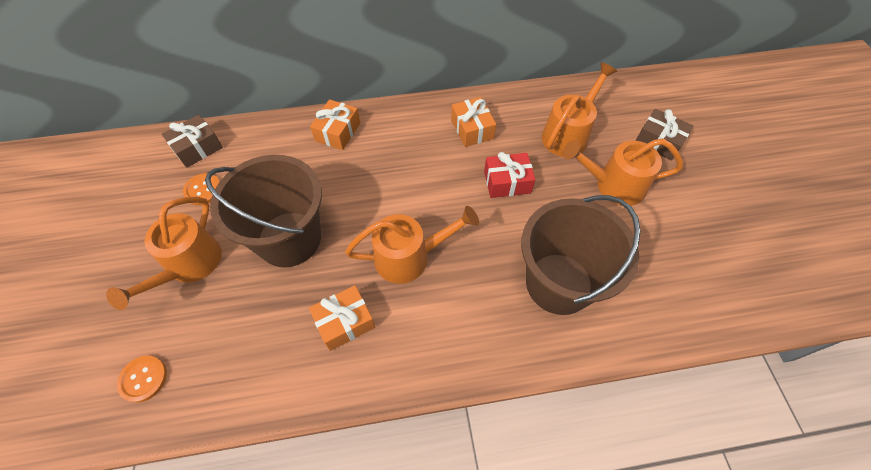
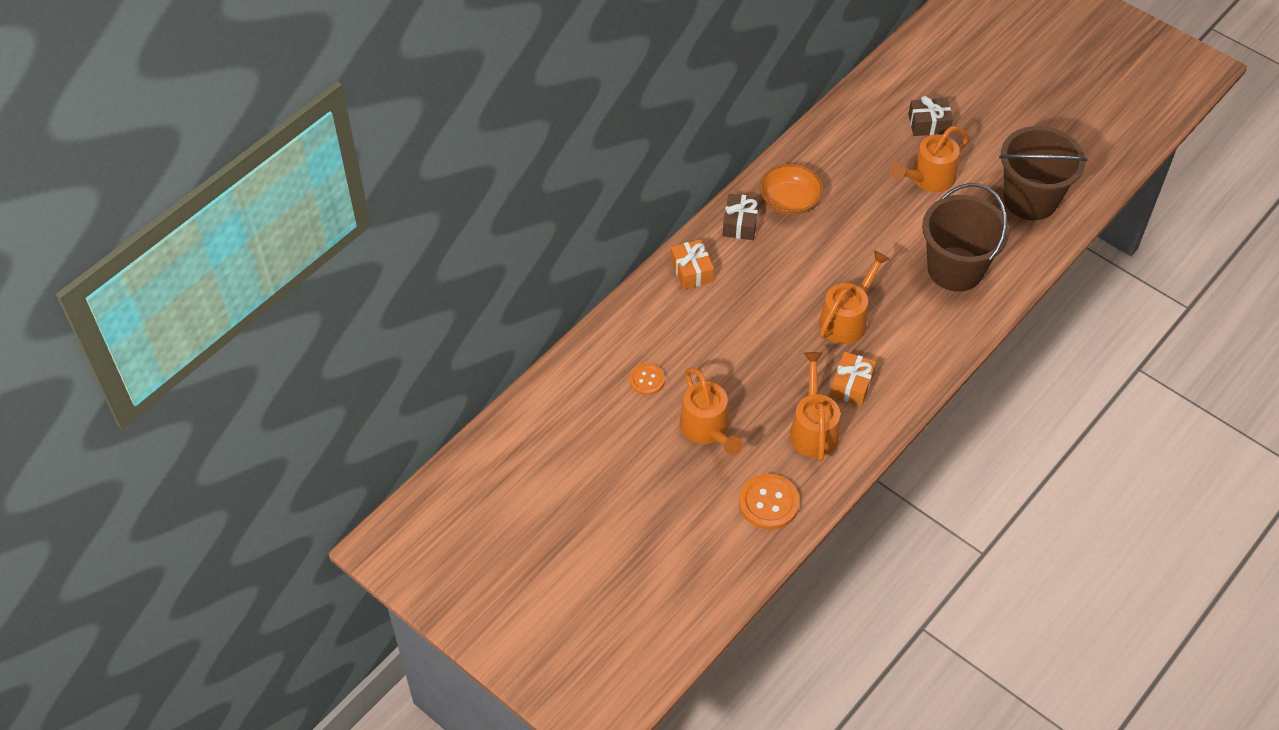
camera: 40 degrees left, 5 degrees down
orange button [117,356,167,403] -> orange button [739,474,800,530], size x1.62
brown gift [162,115,223,168] -> brown gift moved to [723,194,760,240]
brown bucket [205,155,322,267] -> brown bucket moved to [999,126,1088,220]
orange gift [451,97,496,147] -> orange bowl [760,164,823,215]
red gift [484,152,536,198] -> none
orange watering can [542,62,617,157] -> orange watering can moved to [790,352,840,461]

